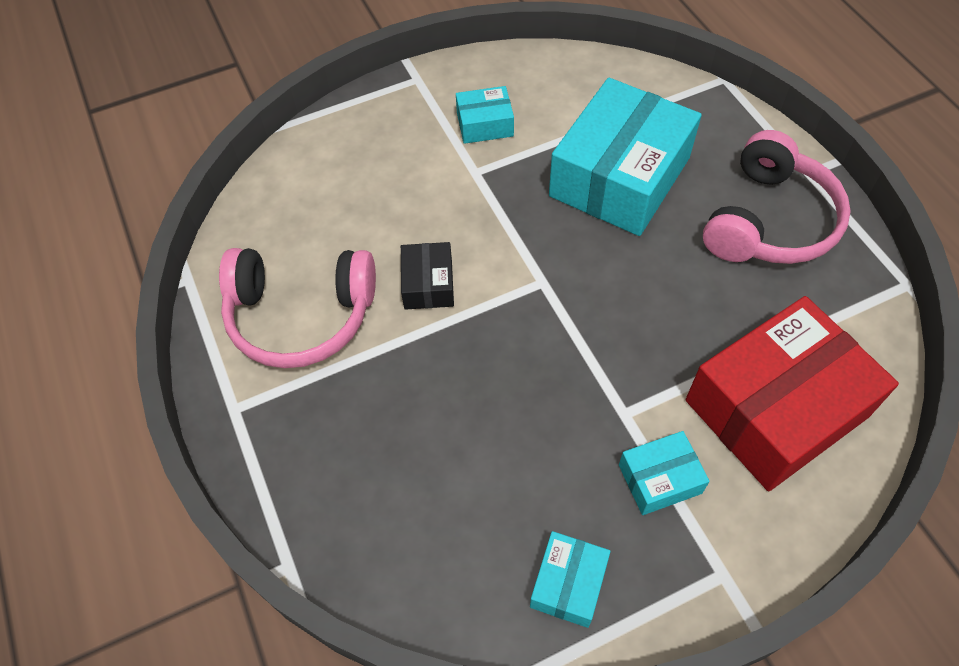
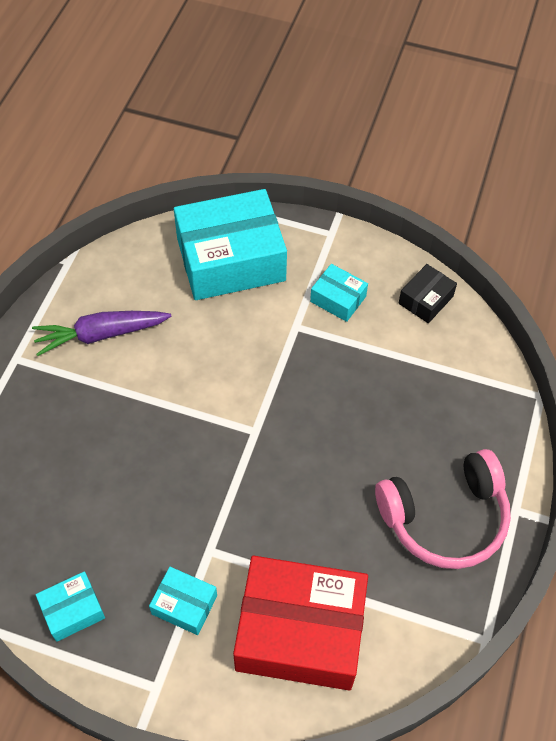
camera: 40 degrees right, 0 degrees up
pink headphones [219,248,376,368] -> purple carrot [32,311,172,356]
black box [401,242,454,310] -> black box moved to [399,264,457,323]
turquoise box [549,78,702,236] -> turquoise box moved to [174,189,287,300]

